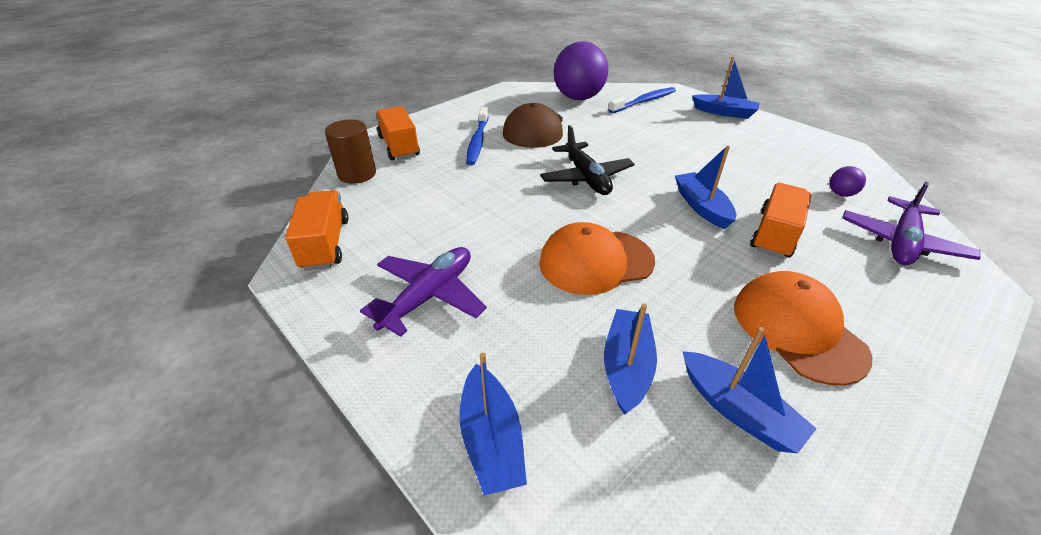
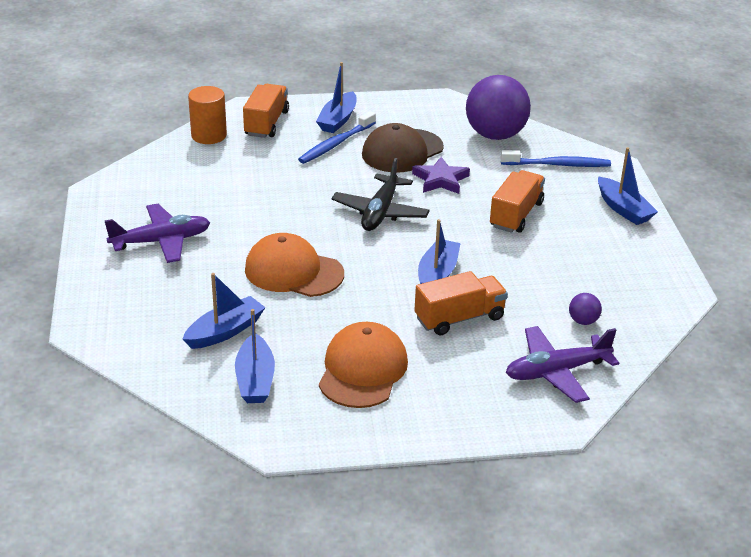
camera: 35 degrees right, 5 degrees down
orange truck [285,190,348,271] -> orange truck moved to [490,170,545,233]
brown cylinder [325,120,376,184] -> orange cylinder [188,86,227,144]
blue boat [459,353,527,496] -> blue boat moved to [316,62,357,133]
none -> purple star [412,157,470,194]

